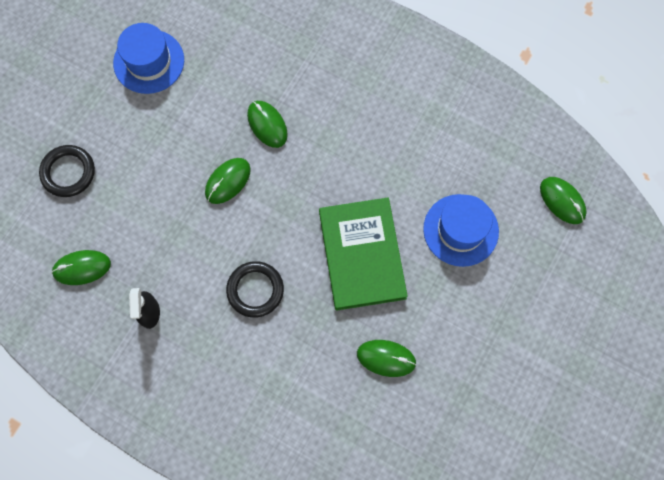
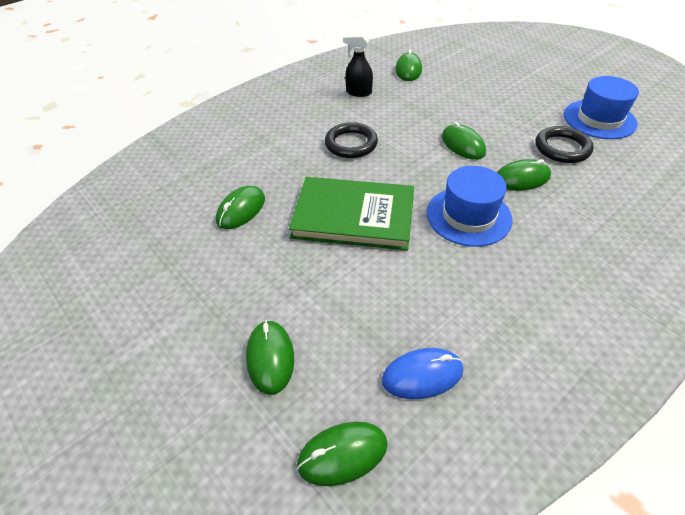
camera: 110 degrees right, 25 degrees down
black ring [39,145,95,197] -> black ring moved to [536,126,594,163]
blue hat [423,194,499,267] -> blue hat moved to [427,166,512,247]
none -> green mouse [246,320,294,395]
none -> blue mouse [382,348,463,399]

